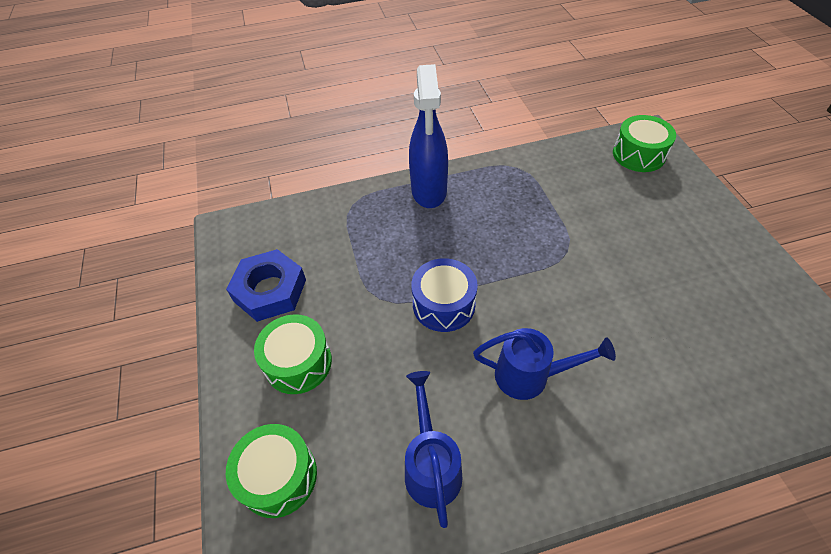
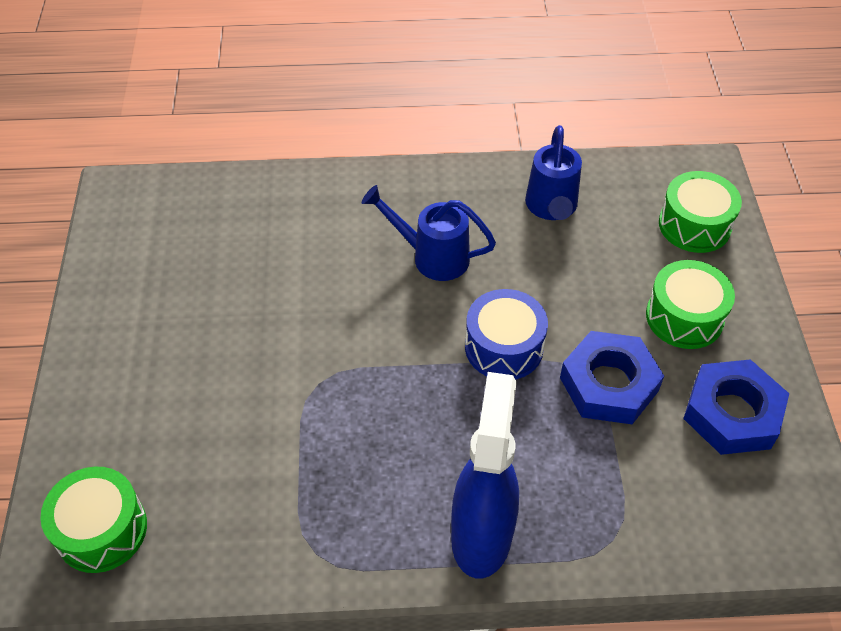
camera: 170 degrees left, 0 degrees up
none -> blue nut [560,331,664,424]

